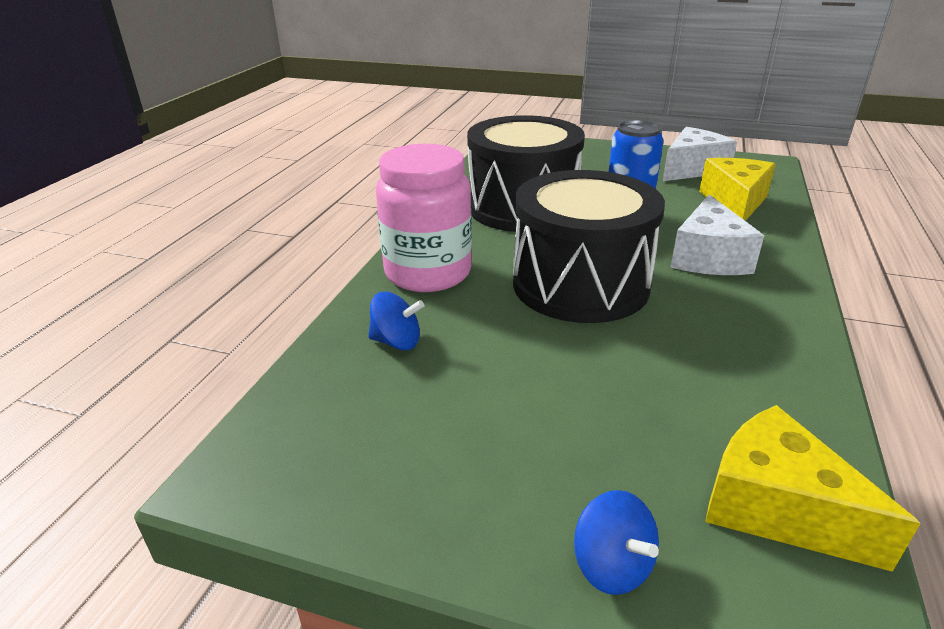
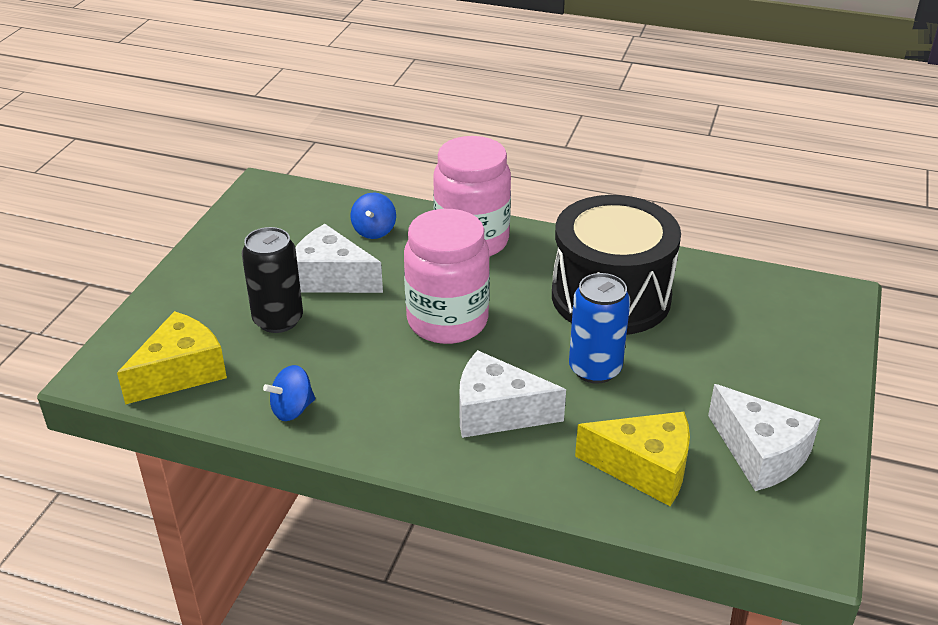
camera: 90 degrees right, 5 degrees up
black drum [513,170,665,323] -> pink jar [404,209,490,344]
blue spinning top [574,490,659,595] -> blue spinning top moved to [263,365,315,421]
none -> black can [242,227,303,333]
none -> white cheese [295,224,383,293]

